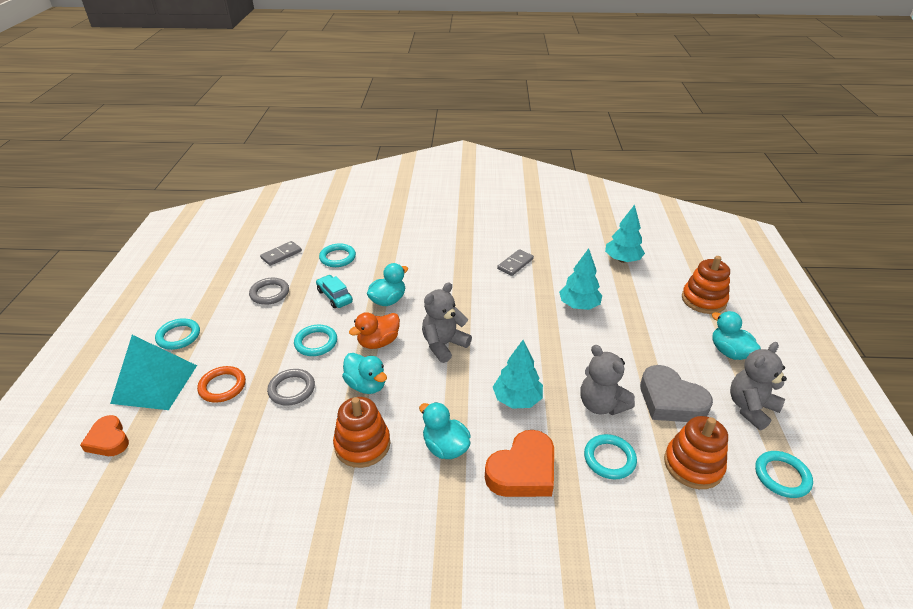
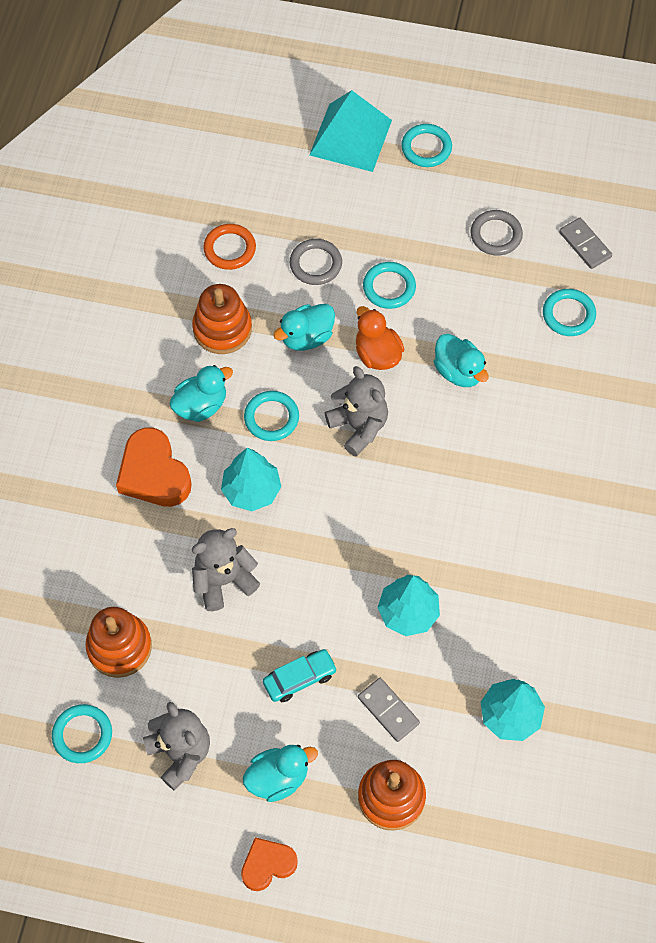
camera: 100 degrees right, 25 degrees up
orange heart [80,415,129,456] -> orange heart moved to [241,837,298,891]
orange ring [197,366,246,403] -> orange ring moved to [203,224,256,270]
turquoise car [316,275,353,308] -> turquoise car moved to [263,649,338,702]
grey domino [497,249,534,276] -> grey domino moved to [358,678,420,742]
turquoise ring [584,434,637,479] -> turquoise ring moved to [244,391,299,441]
grey heart [640,365,713,422] -> none

